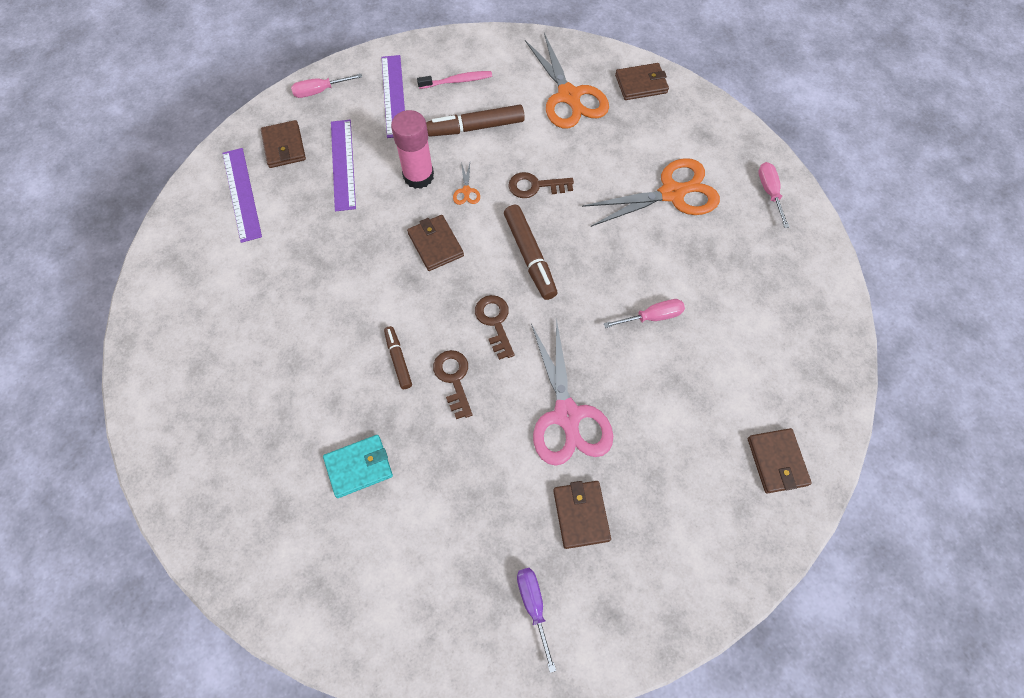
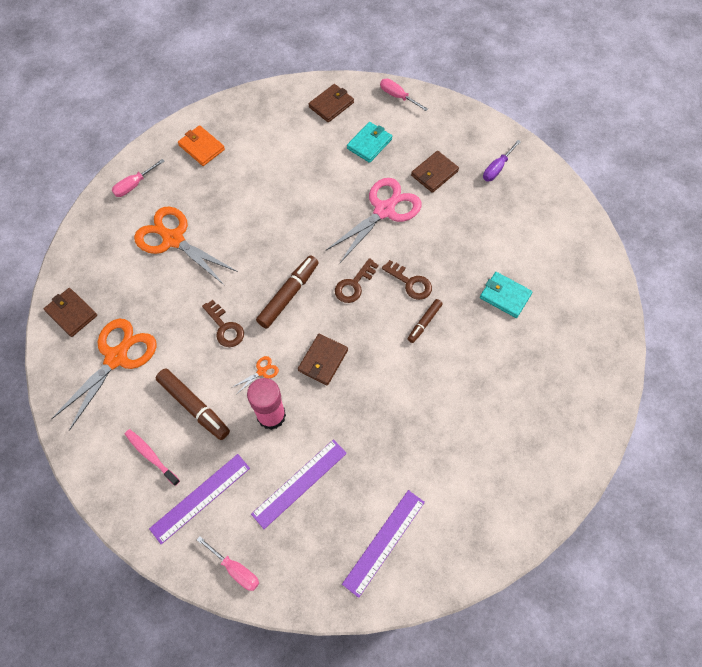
camera: 125 degrees left, 0 degrees up
brown wallet [261,120,306,168] -> none
brown key [433,350,472,419] -> brown key turned 90 degrees counterclockwise [382,260,432,300]
pink screwdriver [604,299,685,328] -> pink screwdriver moved to [380,79,428,111]
none -> orange wallet [178,125,225,166]
none -> turquoise wallet [347,122,392,163]

